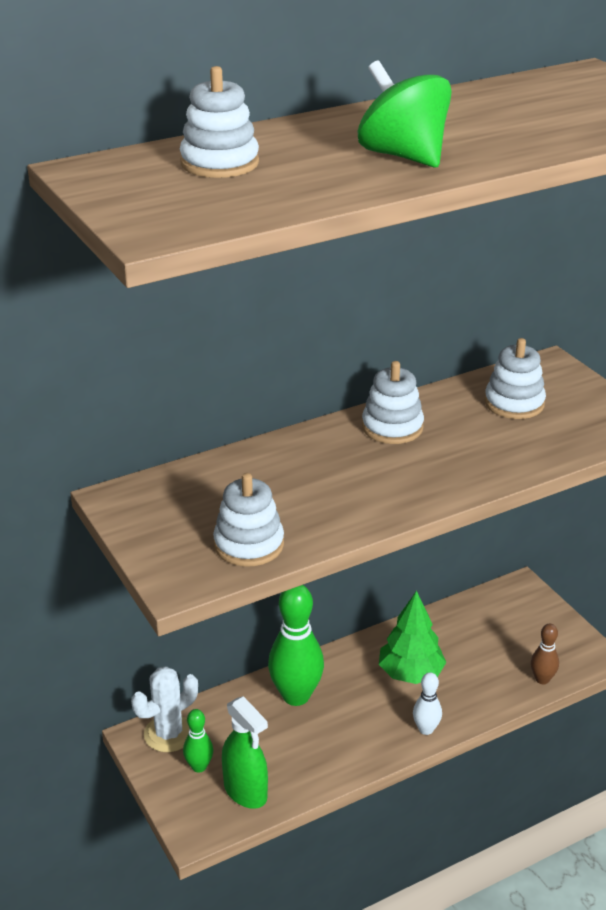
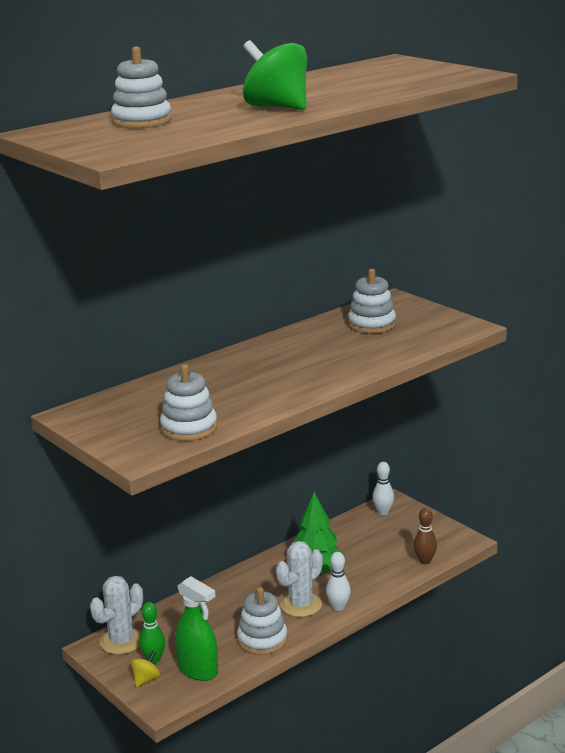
camera: 10 degrees left, 10 degrees down
green bowling pin [268,585,324,706] -> none
white stacking toy [362,361,424,444] -> white stacking toy moved to [237,587,288,655]
none -> yellow spinning top [131,651,160,687]
none -> white cactus [276,541,323,617]
none -> white bowling pin [372,462,394,515]

